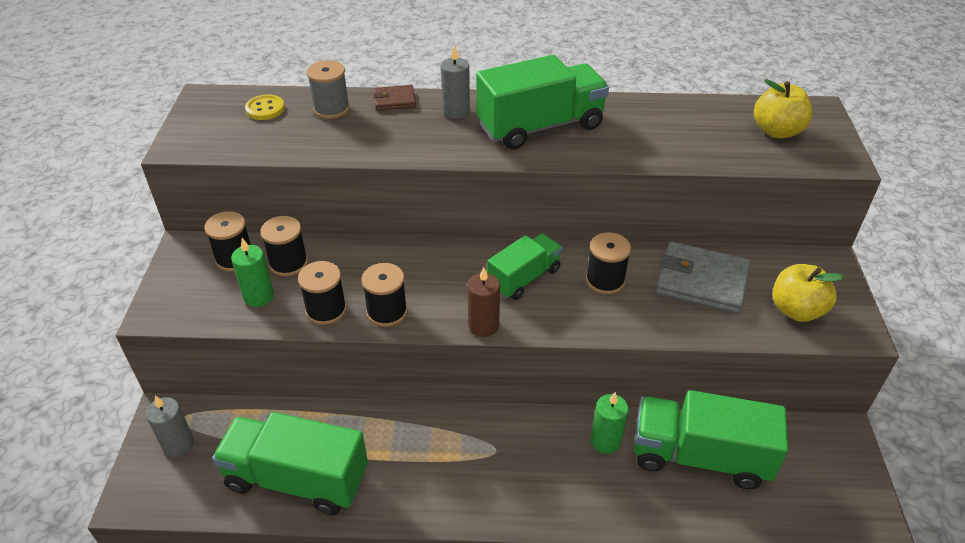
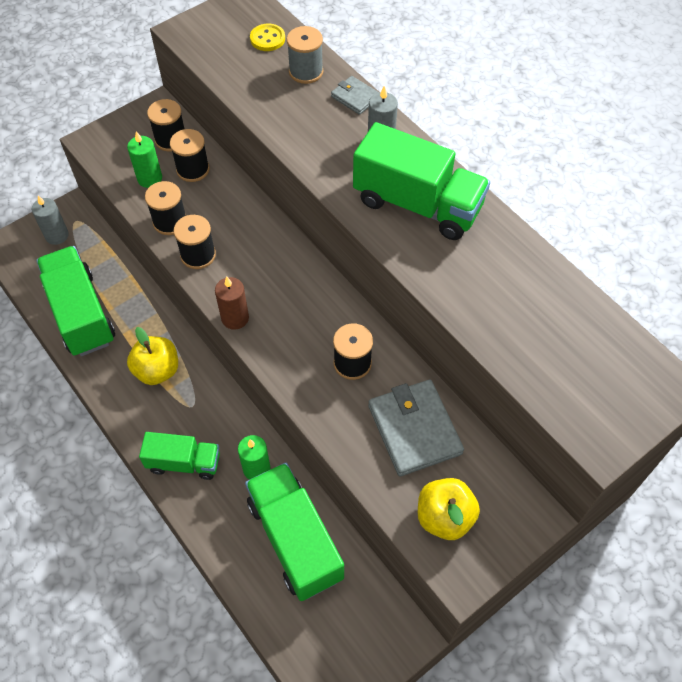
camera: 50 degrees right, 15 degrees up
brown wallet [373,85,416,111] -> grey wallet [331,76,379,115]
green truck [487,234,562,300] -> green truck moved to [139,432,220,480]
yellow apple [754,79,812,138] -> yellow apple moved to [127,327,178,385]

